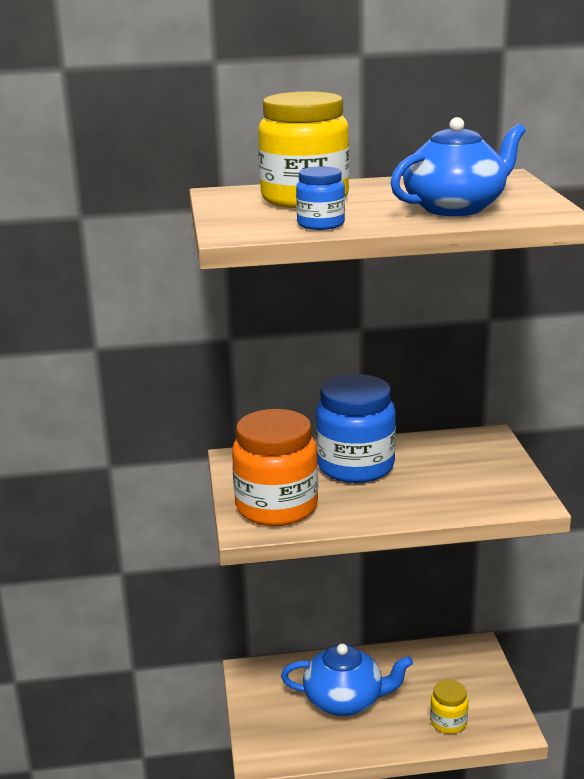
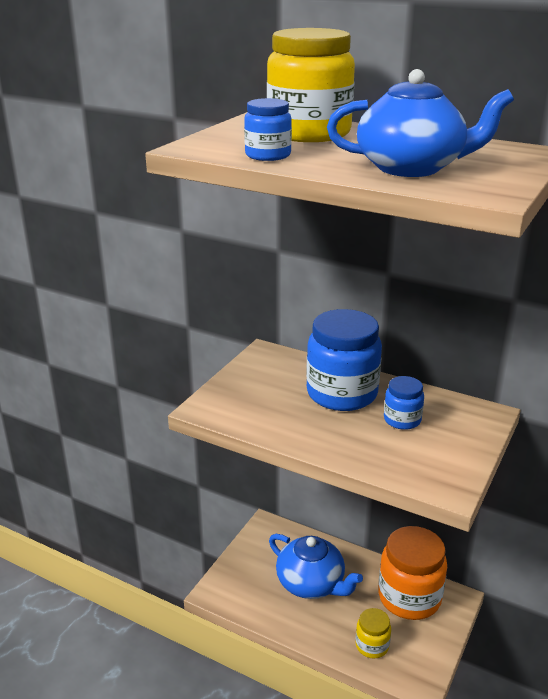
camera: 35 degrees right, 5 degrees up
orange jar [232,409,318,526] -> orange jar moved to [378,526,447,620]
none -> blue jar [384,376,424,430]

